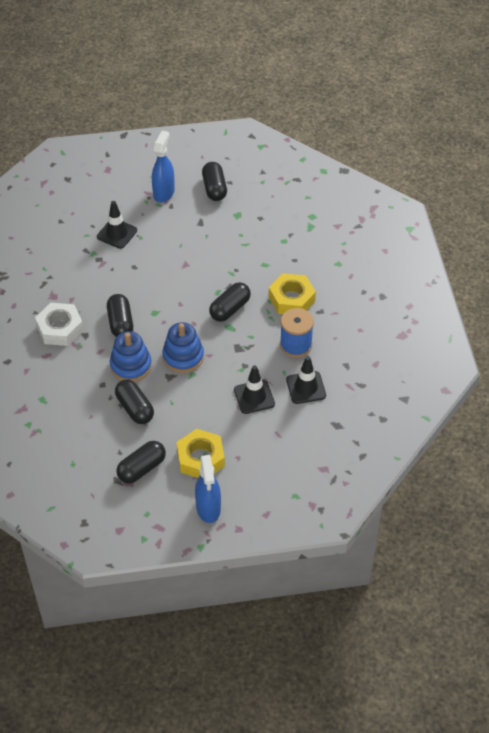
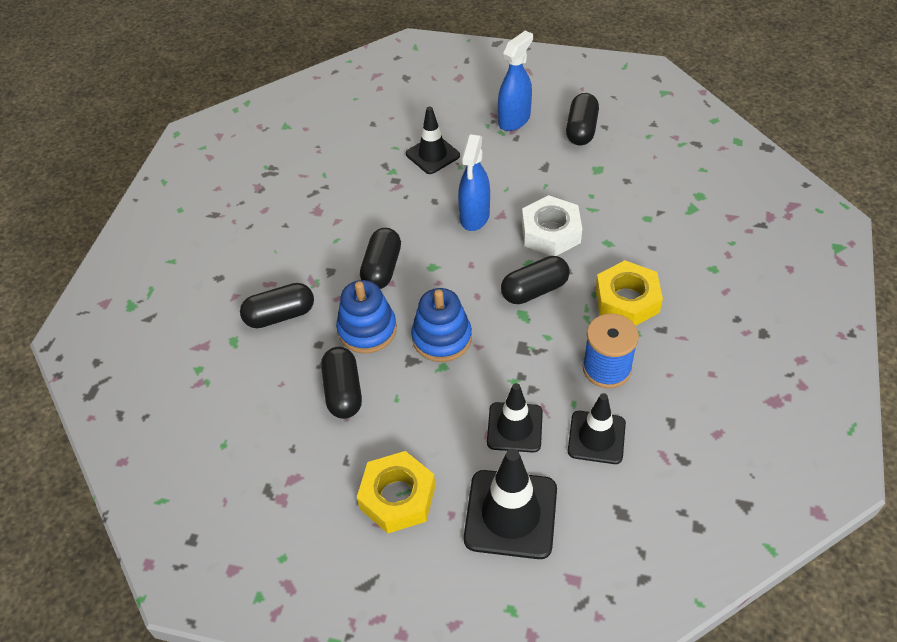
camera: 25 degrees right, 0 degrees up
white nut [35,303,84,346] -> white nut moved to [522,195,582,256]
black capsule [116,441,166,484] -> black capsule moved to [240,283,314,328]
blue spray bottle [195,455,221,523] -> blue spray bottle moved to [458,134,490,231]
none -> black traffic cone [464,449,557,559]

